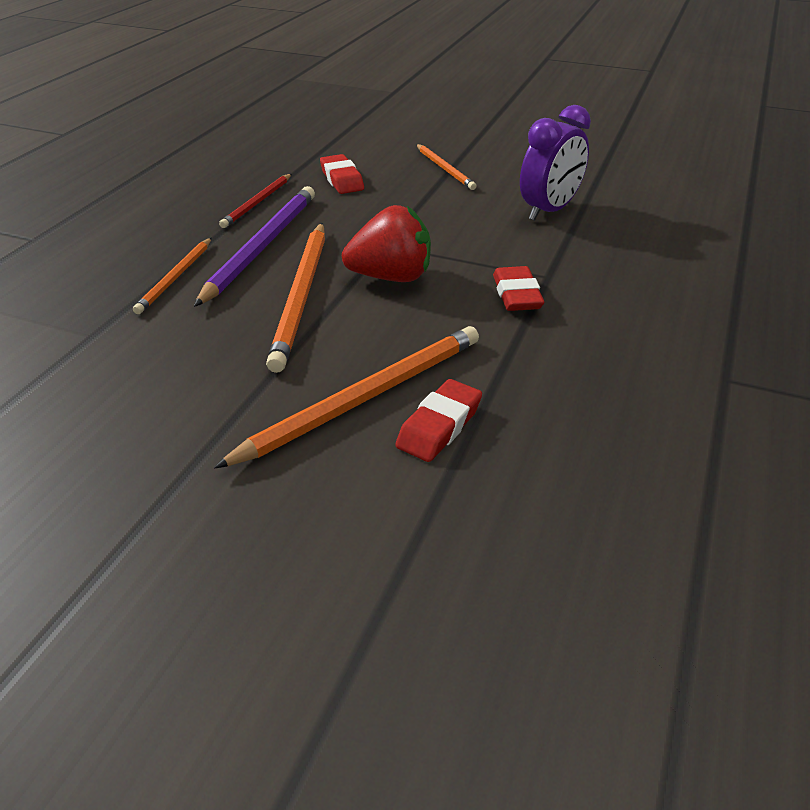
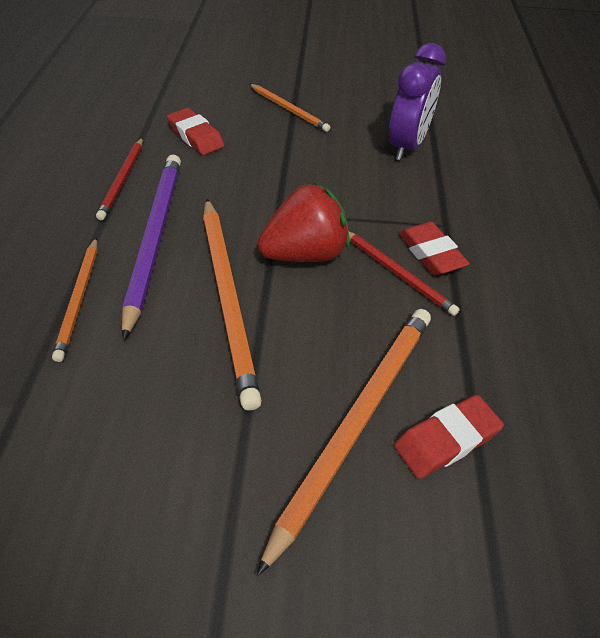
camera: 20 degrees left, 10 degrees up
red eraser [395,379,482,462] -> red eraser turned 45 degrees clockwise [394,395,504,479]
none -> red pencil [349,231,460,316]

